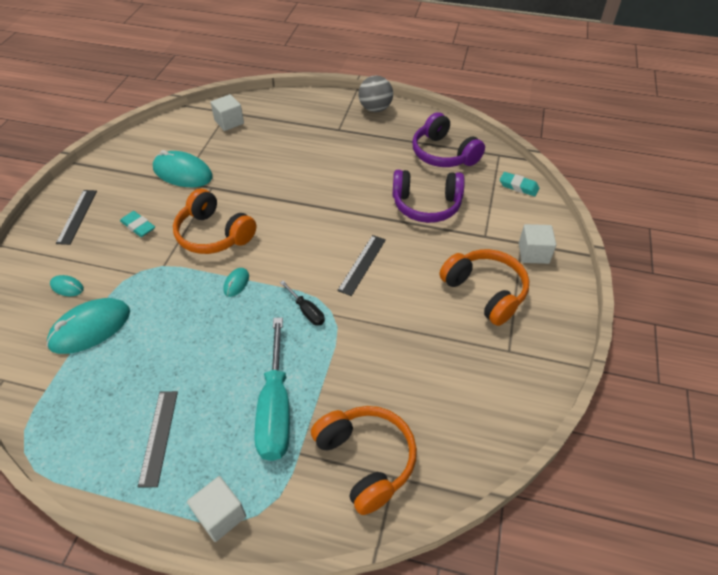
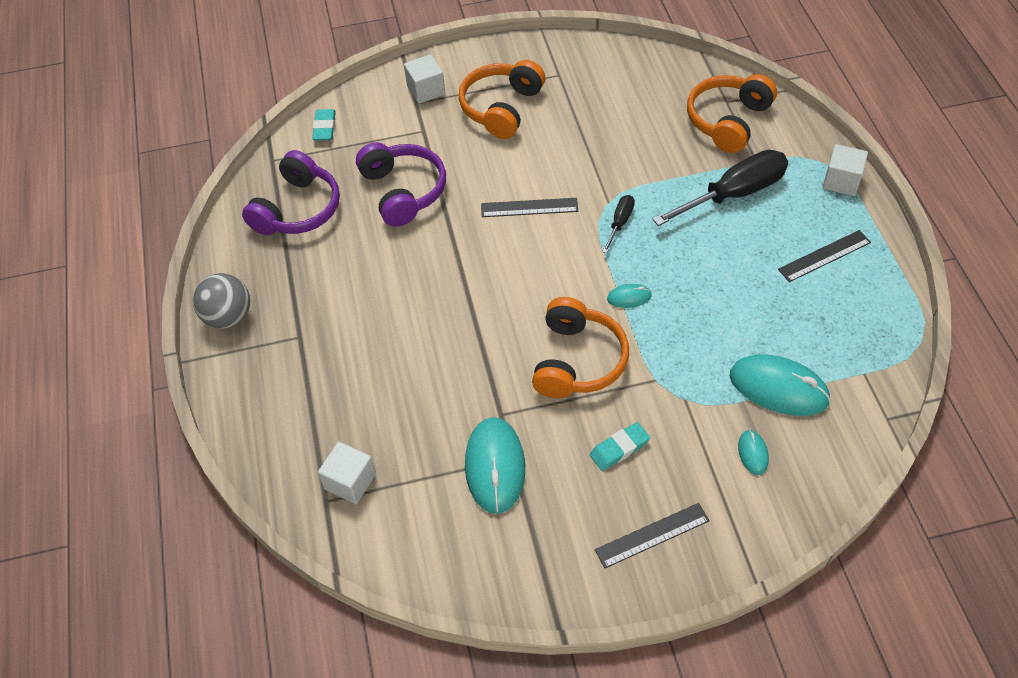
camera: 115 degrees left, 5 degrees up
turquoise eraser [120,211,155,237] -> turquoise eraser turned 45 degrees clockwise [590,422,650,471]
turquoise screwdriver [255,317,290,461] -> black screwdriver [652,150,788,226]

